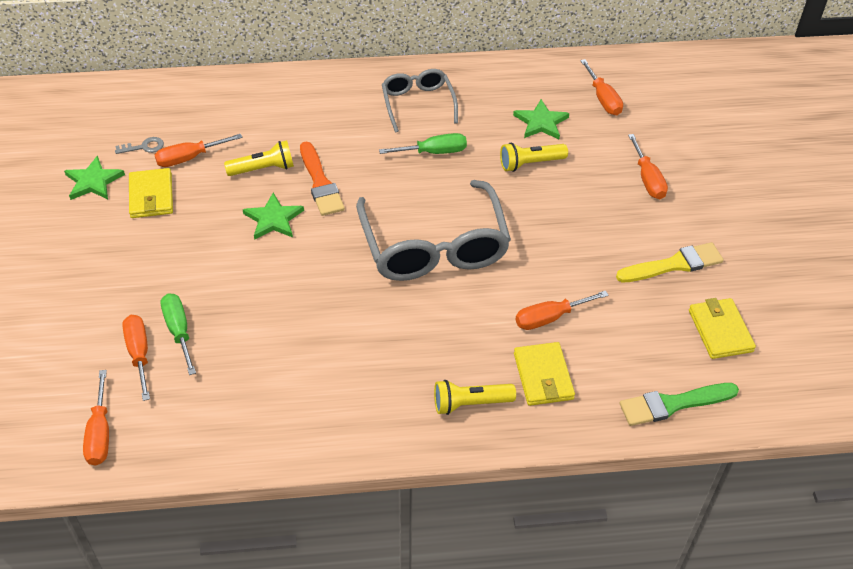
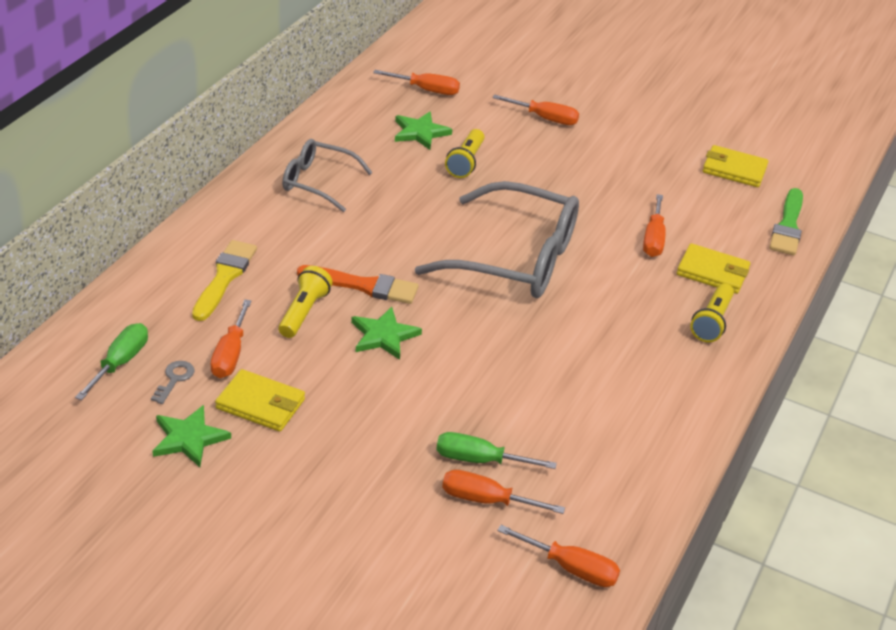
camera: 60 degrees left, 10 degrees down
green screwdriver [379,133,467,154] -> green screwdriver moved to [75,323,148,400]
yellow brush [616,242,723,282] -> yellow brush moved to [192,240,257,321]

